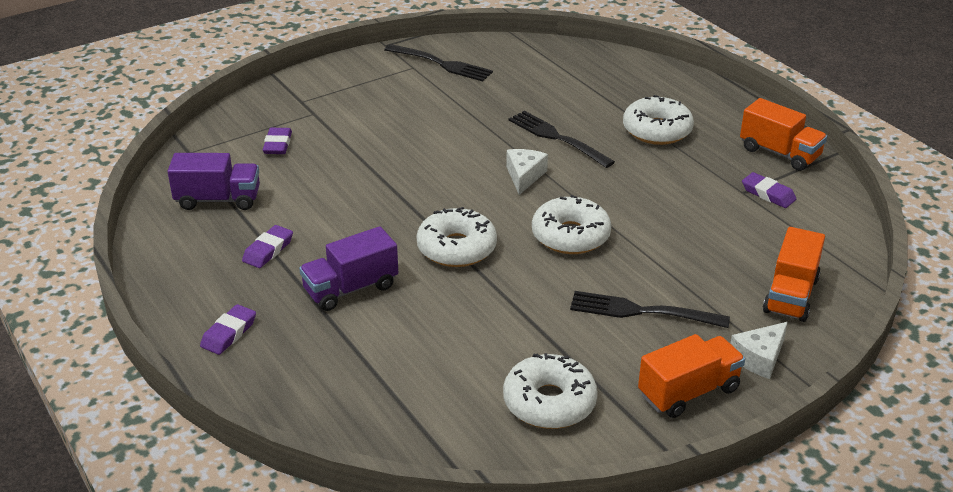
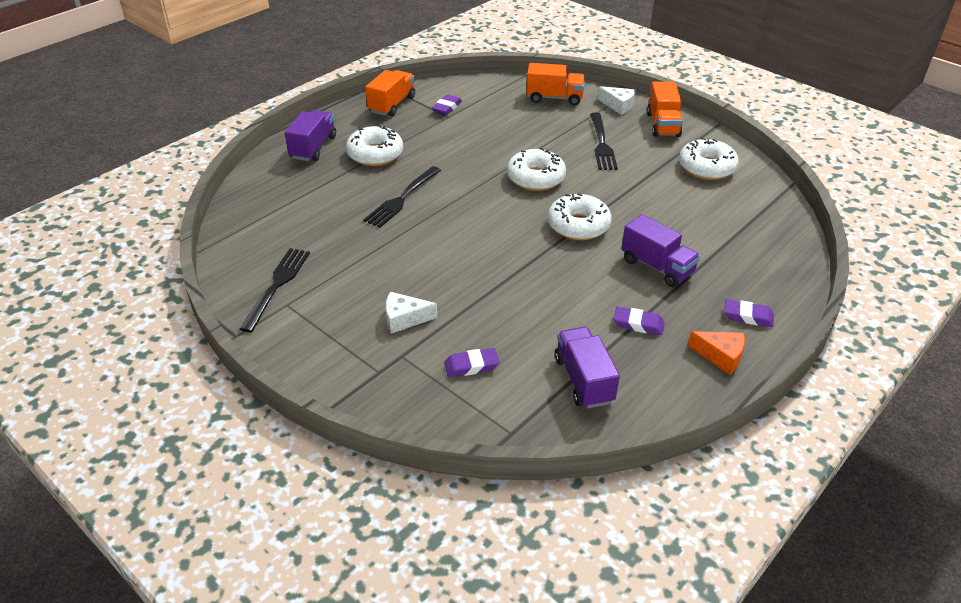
camera: 105 degrees left, 5 degrees up
white cheese [506,149,548,195] -> white cheese moved to [386,292,437,334]
orange truck [638,334,745,418] -> orange truck turned 135 degrees counterclockwise [647,82,683,137]
none -> purple truck [285,110,336,161]
none -> orange cheese [688,331,745,375]

